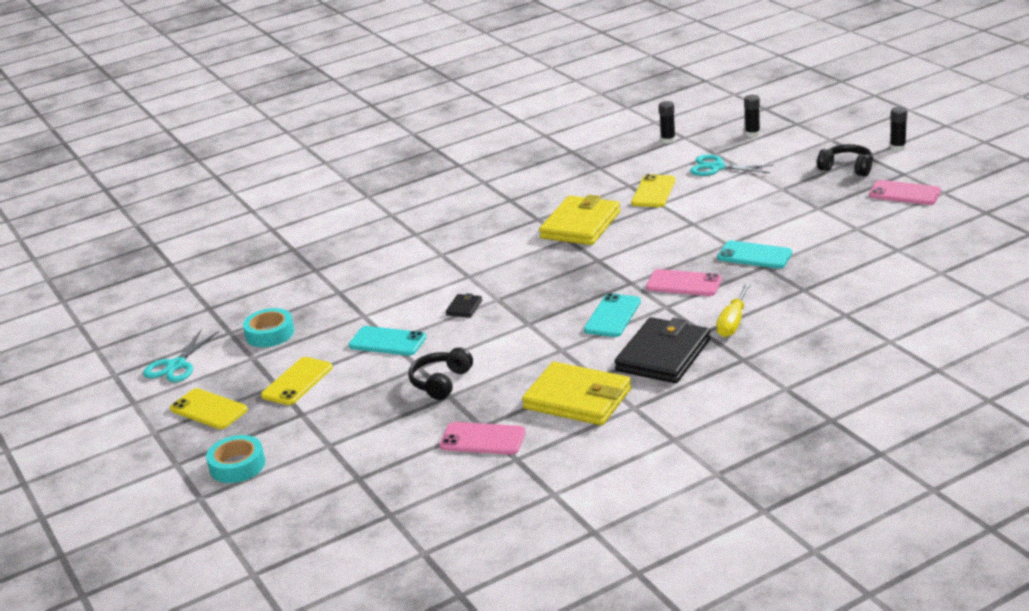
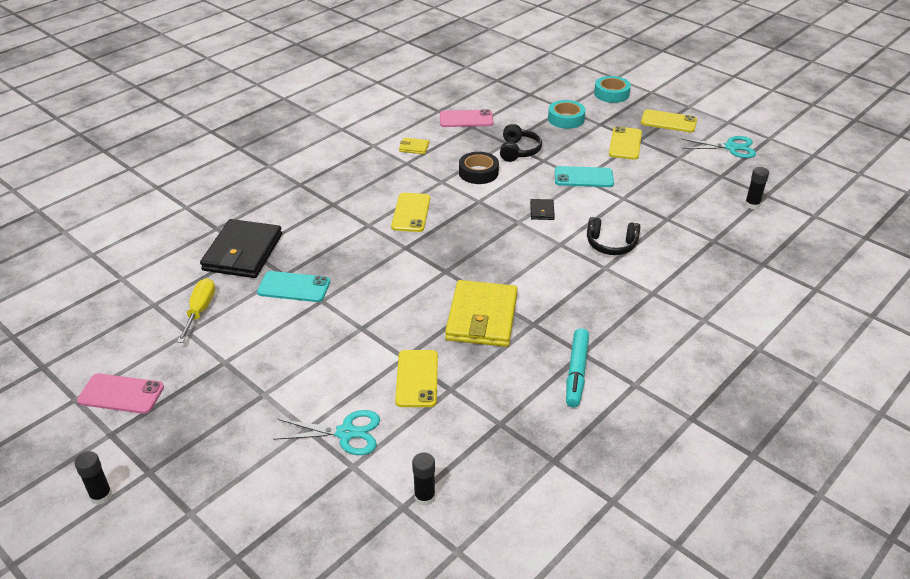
camera: 160 degrees right, 10 degrees up
turquoise scissors [143,330,219,382] -> turquoise scissors turned 90 degrees clockwise [682,136,756,158]
turquoise tape [243,308,294,347] -> turquoise tape moved to [548,100,586,129]
yellow wallet [522,362,632,425] -> yellow wallet [399,138,430,154], size x0.43
turquoise phone [584,293,641,337] -> yellow phone [391,193,430,232]
black wallet [614,317,710,383] -> black wallet moved to [200,219,282,278]
pink phone [646,269,722,296] -> none
yellow screwdriver [716,283,751,337] -> yellow screwdriver moved to [177,278,215,343]
black glue stick [744,95,760,137] -> black glue stick moved to [745,167,769,209]
black headphones [817,144,873,176] -> black headphones moved to [587,217,641,255]
none -> black tape [459,152,499,184]
none -> turquoise marker [566,328,589,407]

